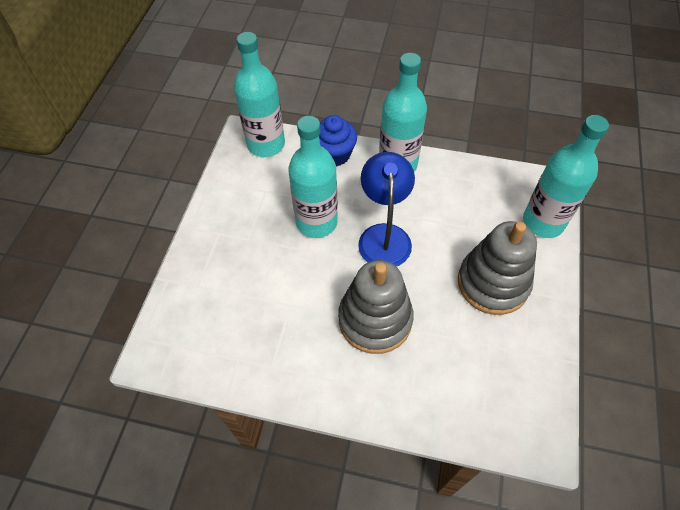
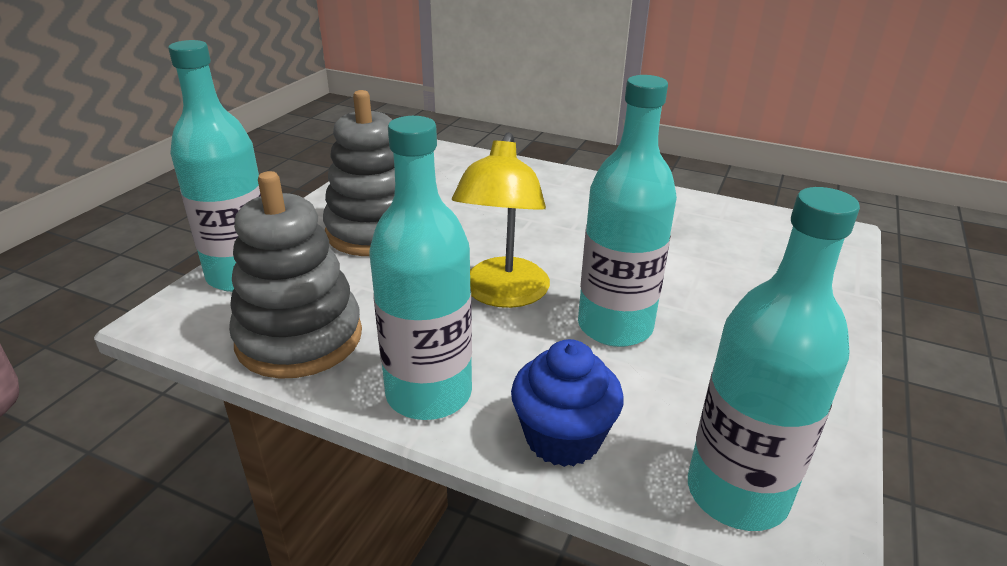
camera: 170 degrees left, 25 degrees down
grey stacking toy [338,260,414,354] -> grey stacking toy moved to [229,171,362,379]
blue lamp [358,152,415,267] -> yellow lamp [452,132,550,308]

